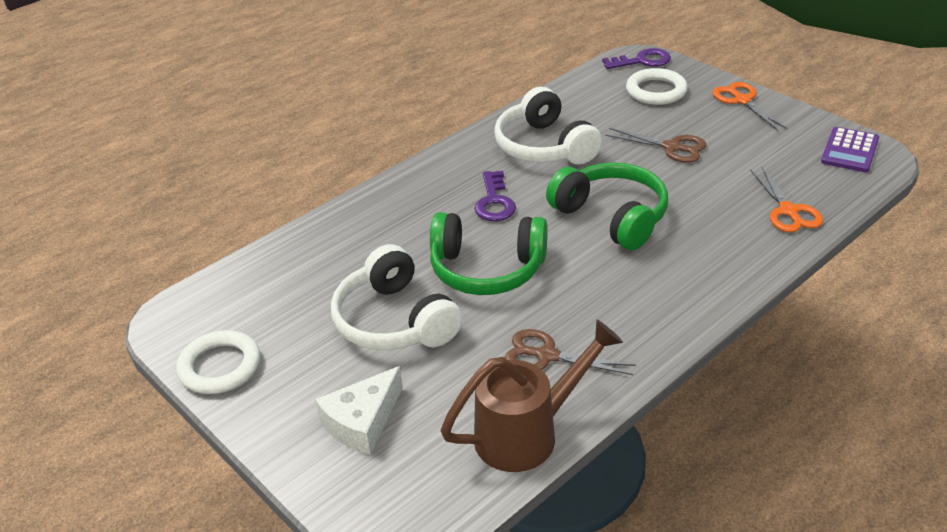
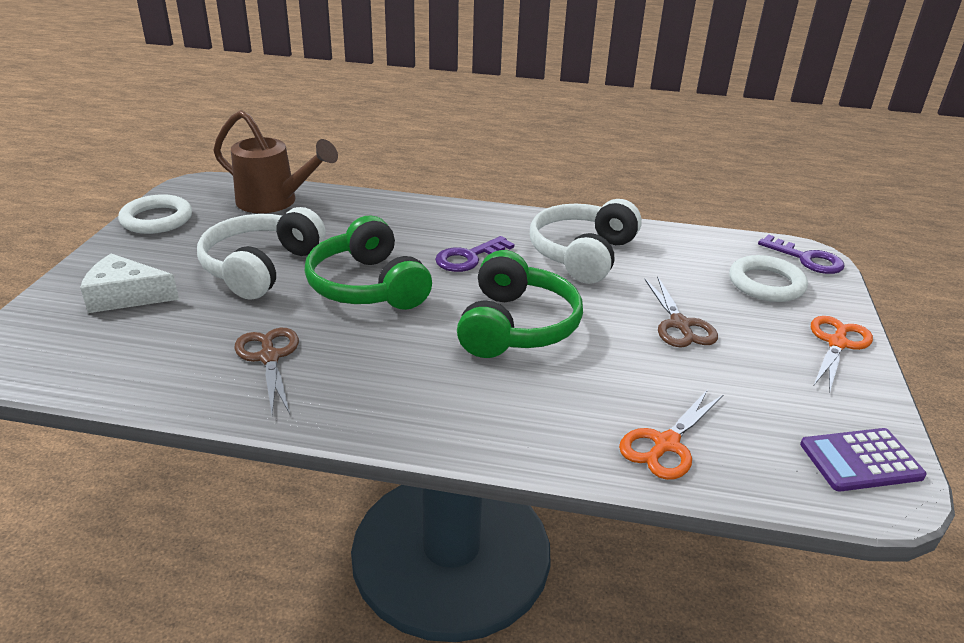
camera: 50 degrees right, 5 degrees down
brown watering can [441,320,623,472] -> brown watering can moved to [213,110,338,213]

